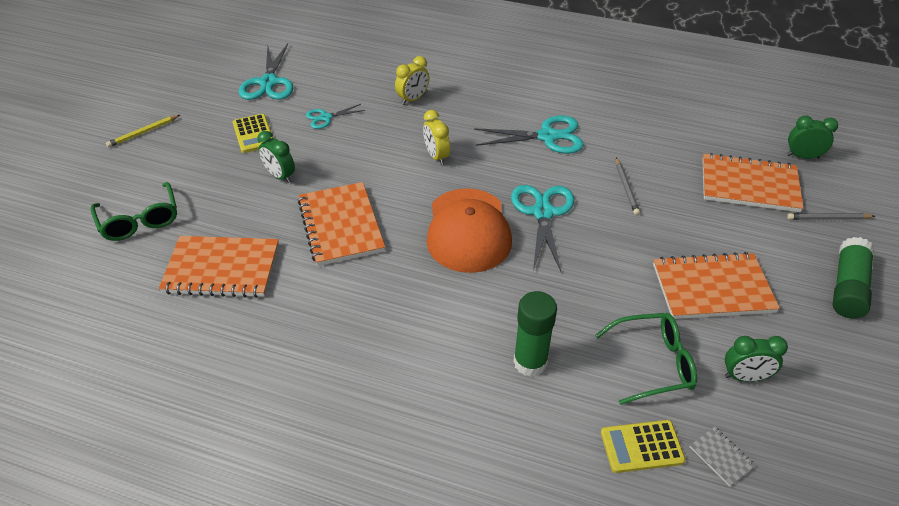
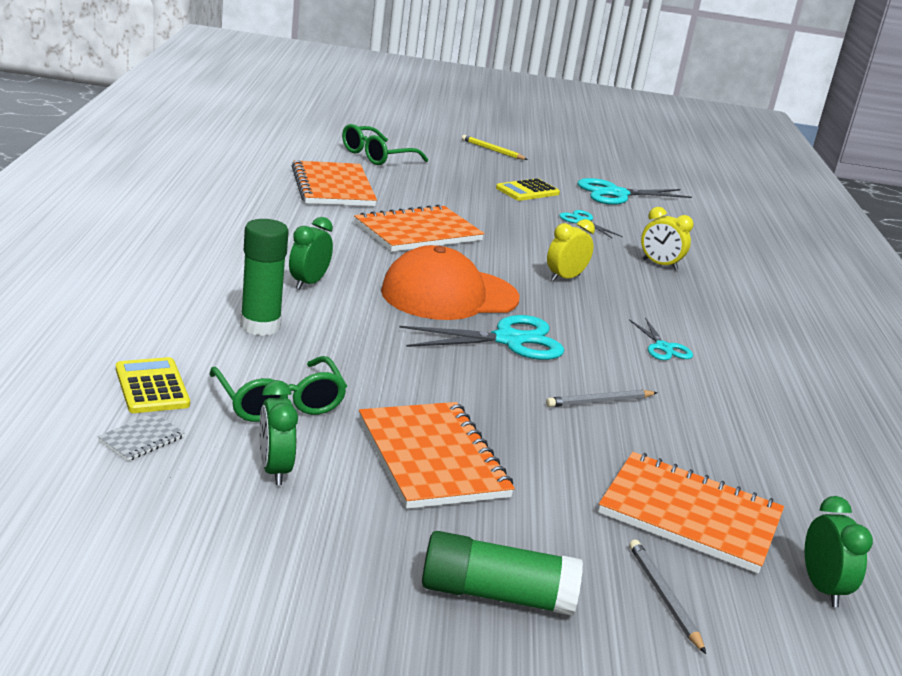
camera: 70 degrees right, 20 degrees down
green clock [257,131,295,183] -> green clock moved to [289,217,333,290]
turquoise scissors [474,116,584,154] -> turquoise scissors [629,318,693,360], size x0.56
orange notebook [703,153,804,212] -> orange notebook turned 60 degrees counterclockwise [598,452,784,573]

